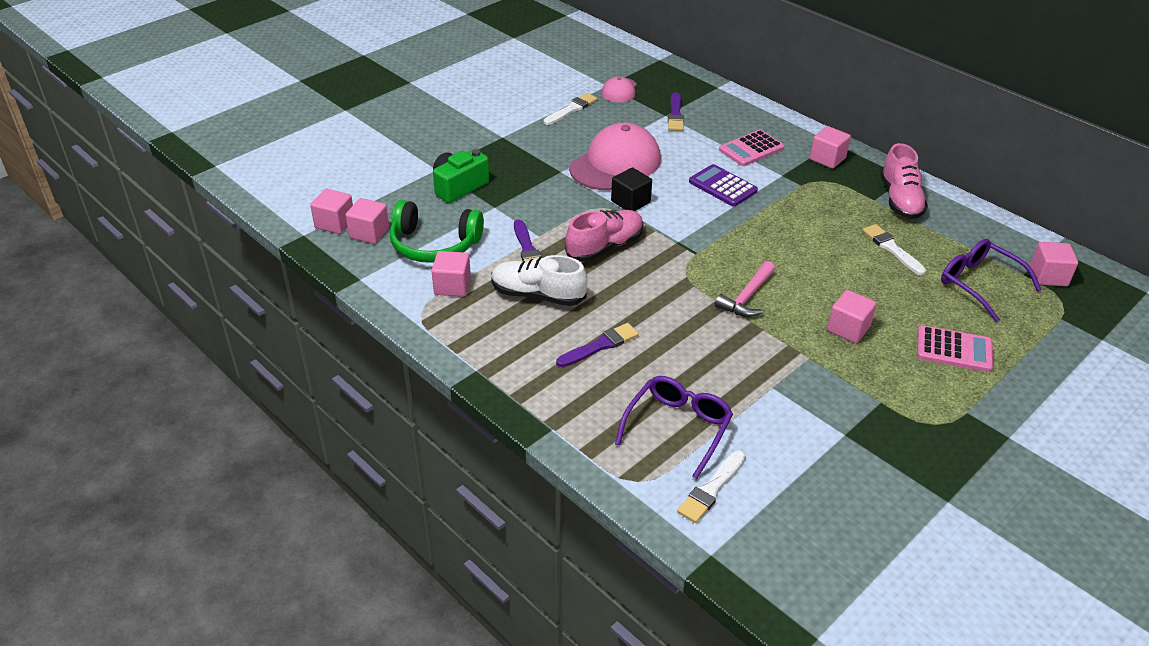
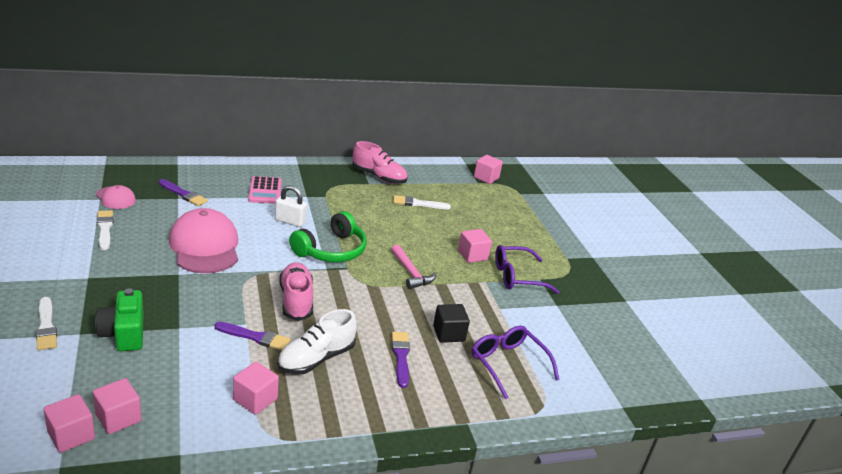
camera: 65 degrees left, 10 degrees down
green headphones [390,200,484,263] -> green headphones moved to [289,211,367,262]
black cube [611,167,652,211] -> black cube moved to [433,304,470,343]
white brush [677,450,745,523] -> white brush moved to [36,297,57,350]
purple calculator [689,164,758,207] -> white padlock [275,185,307,227]
pink cube [810,126,851,169] -> none
pink calculator [917,325,993,372] -> none
purple glasses [941,239,1042,322] -> purple glasses moved to [495,245,559,294]

